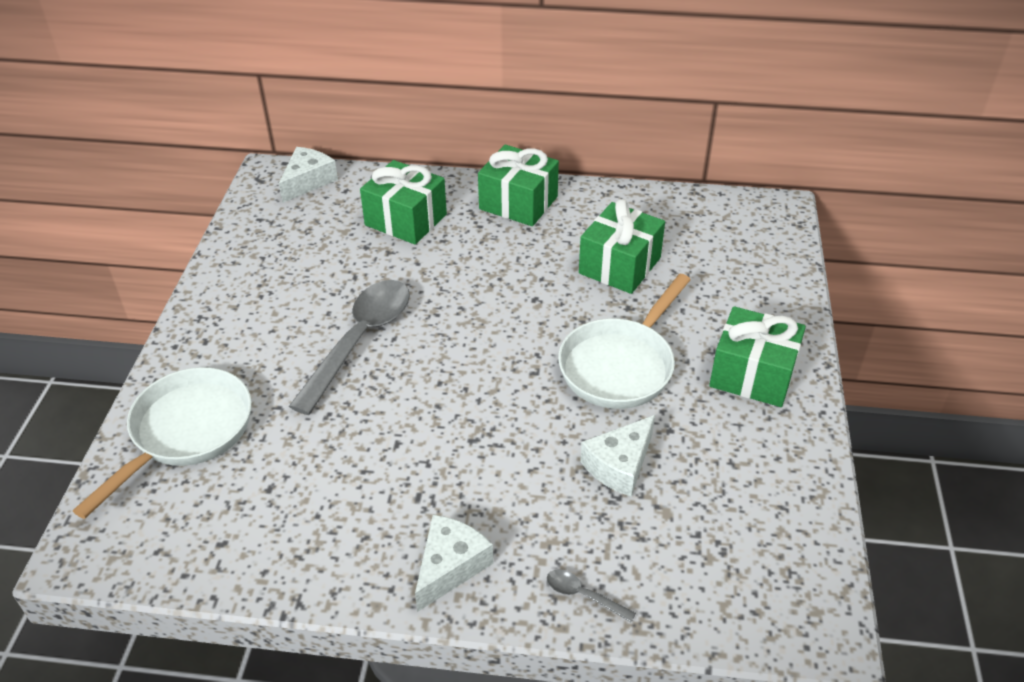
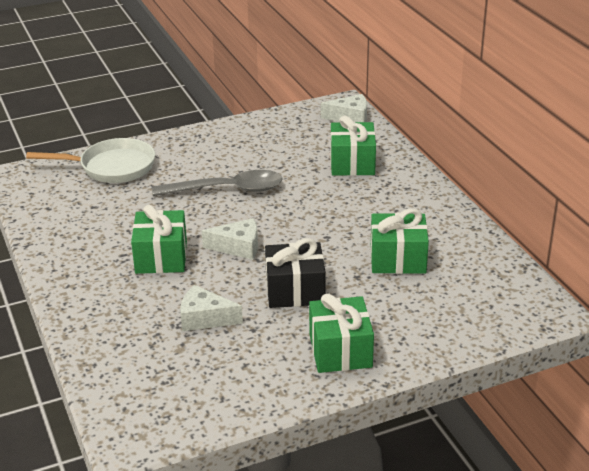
camera: 60 degrees right, 10 degrees down
white cheese [415,515,493,612] -> white cheese moved to [202,218,258,260]
green gift [478,144,559,226] -> green gift moved to [131,205,187,274]
grey spoon [547,569,636,622] -> none
white pan [558,274,691,409] -> black gift [265,238,326,308]

